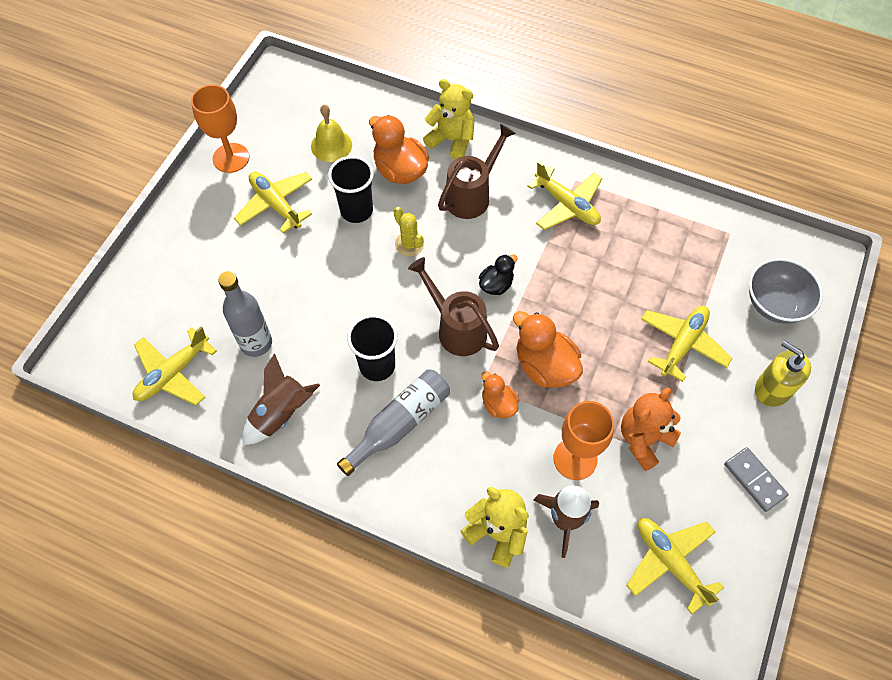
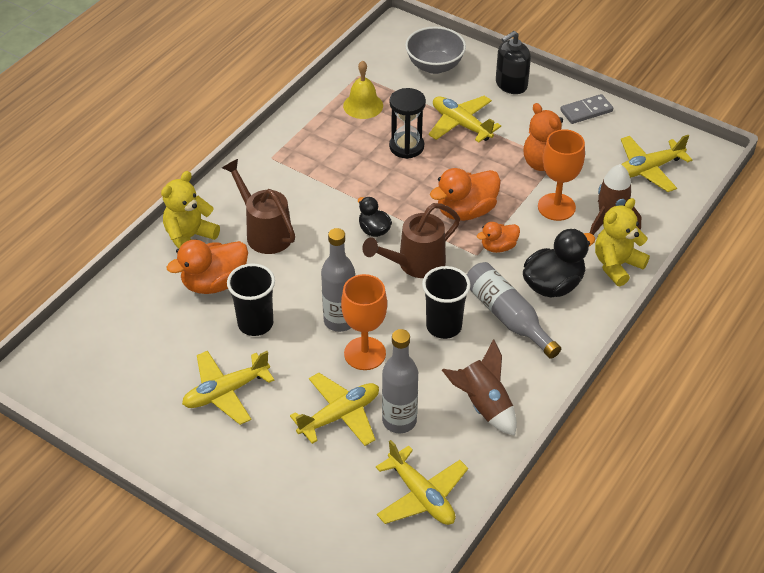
camera: 80 degrees left, 15 degrees down
orange goblet [191,85,249,173] -> orange goblet moved to [341,274,387,370]
yellow bell [311,105,352,162] -> yellow bell moved to [343,61,383,119]
yellow cactus [393,207,424,256] -> none
yellow plane [527,161,602,230] -> yellow plane moved to [290,373,379,446]
yellow soap dispenser [755,340,811,407] -> black soap dispenser [496,31,531,94]
none -> grey bottle [321,228,355,332]
none -> black hourglass [389,88,426,159]
none -> black duck [523,229,595,298]

